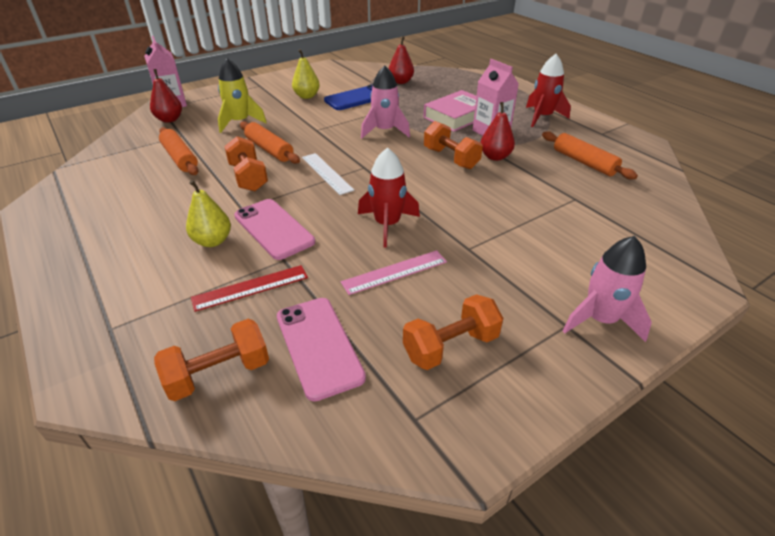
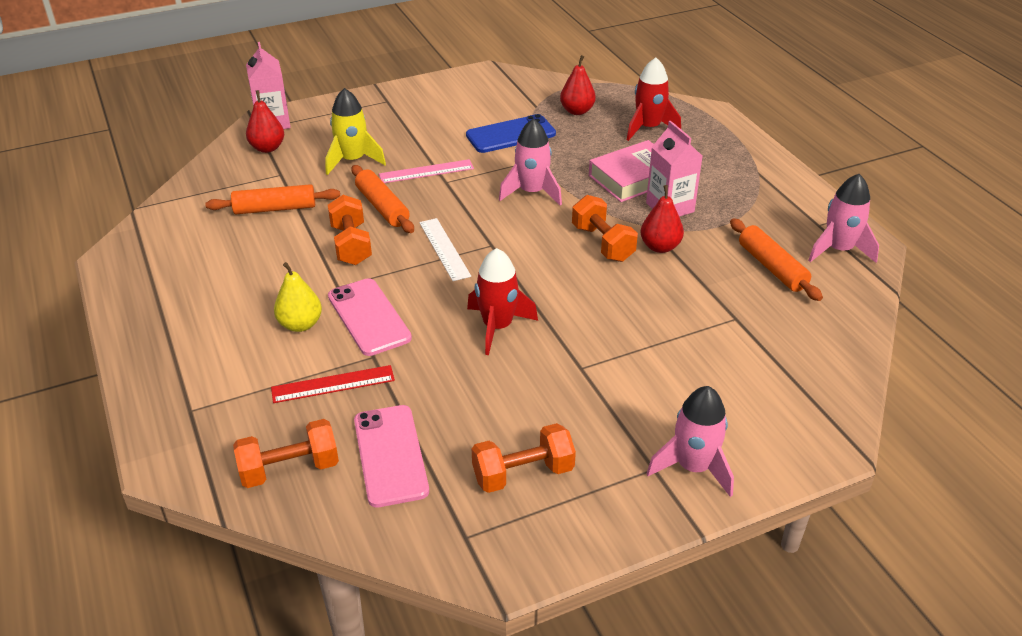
camera: 10 degrees right, 0 degrees up
orange rolling pin [159,127,198,175] -> orange rolling pin turned 75 degrees counterclockwise [205,184,340,214]
yellow pear [292,49,320,99] -> none
pink ruler [341,250,447,295] -> pink ruler moved to [379,159,474,183]
red rocket [526,54,571,127] -> red rocket moved to [627,58,681,141]
none -> pink rocket [808,174,879,263]

